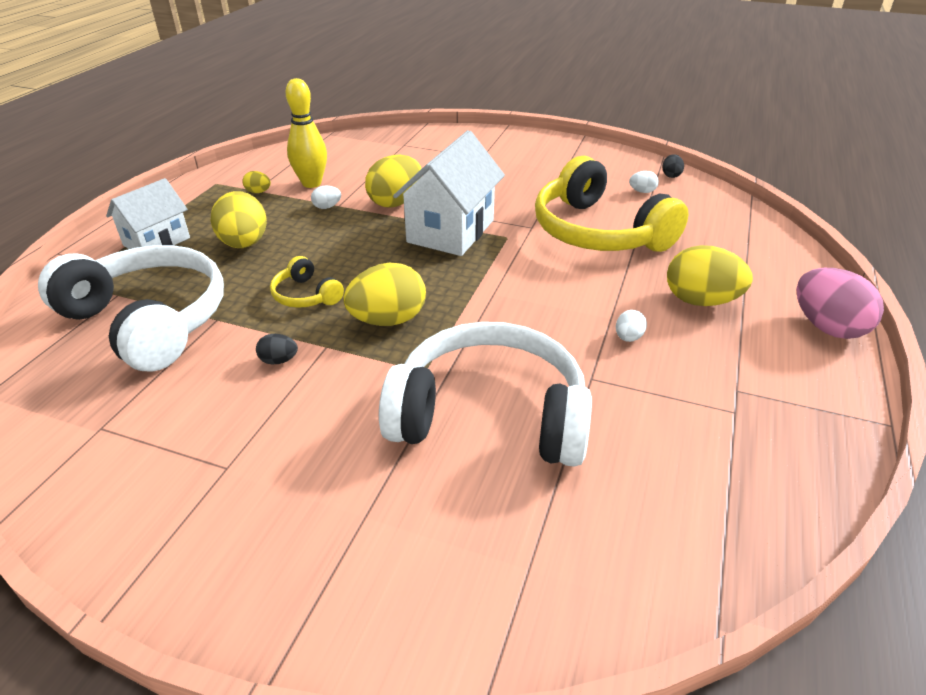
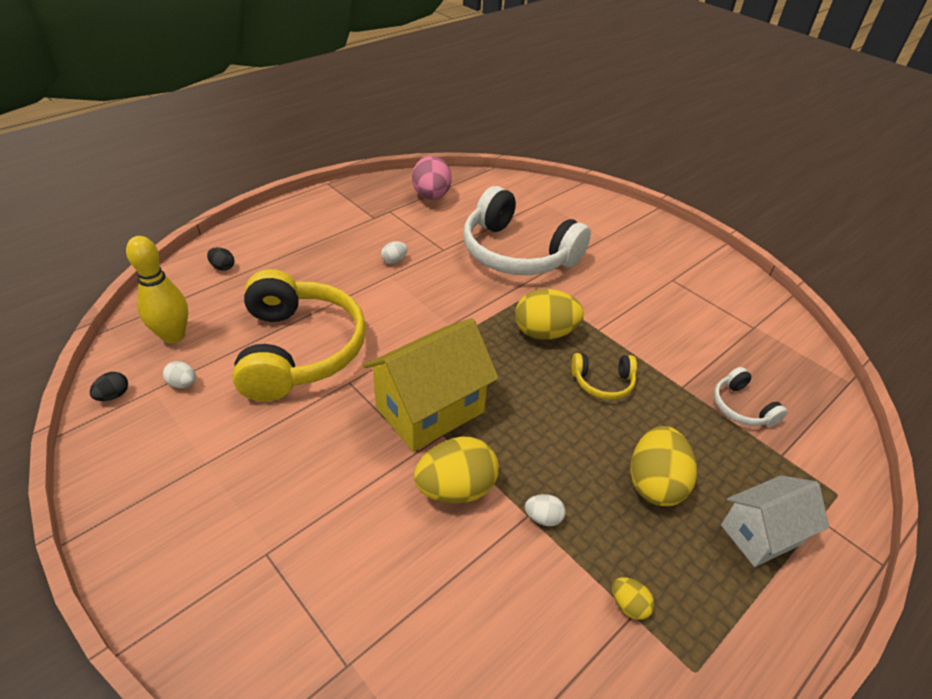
camera: 155 degrees left, 5 degrees up
white headphones [38,245,224,372] -> white headphones [714,367,787,427], size x0.44
black egg [256,334,298,364] -> black egg moved to [207,247,234,271]
yellow headphones [270,256,344,308] -> yellow headphones turned 105 degrees clockwise [571,353,637,400]
yellow bowling pin [286,78,327,188] -> yellow bowling pin moved to [126,236,188,344]
white house [393,130,505,256] -> yellow house [363,318,499,452]
yellow egg [667,245,753,306] -> none
pink egg [797,268,884,339] -> pink egg moved to [412,156,452,200]

